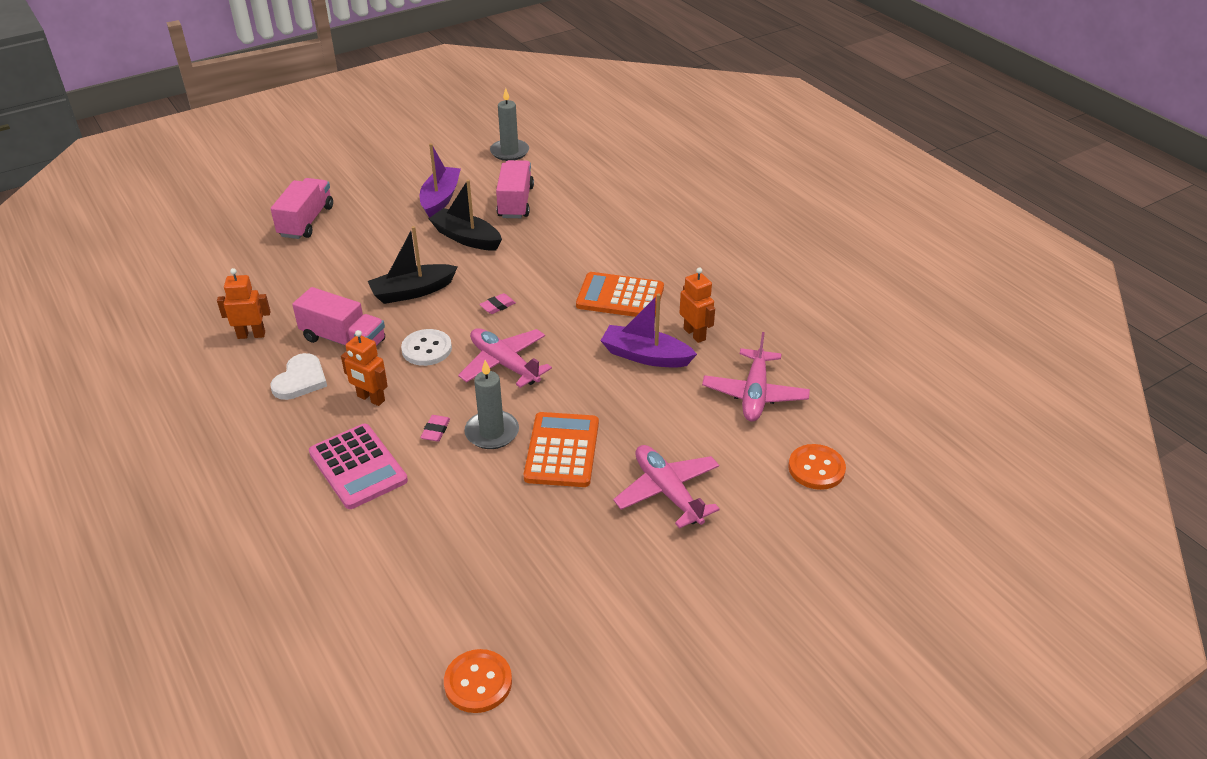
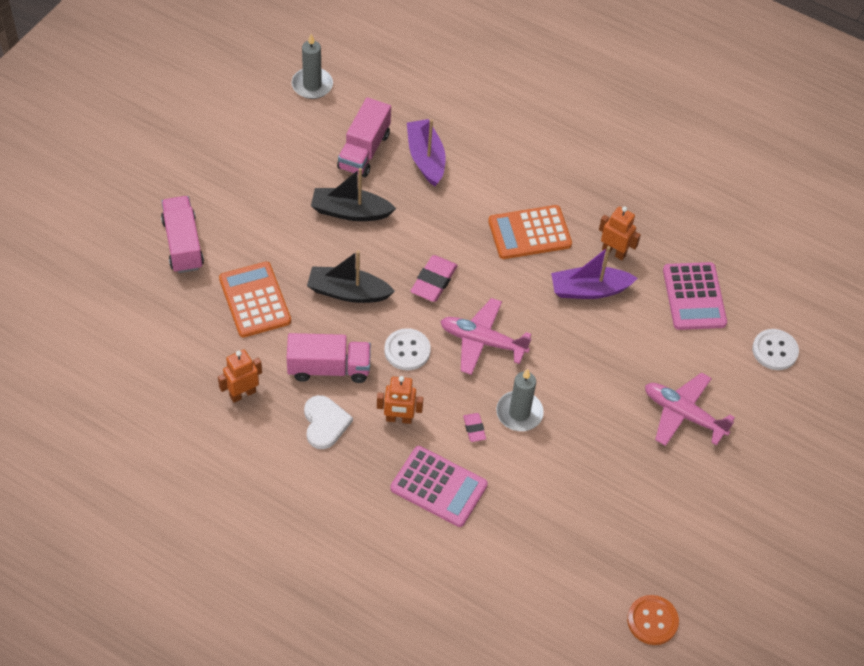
camera: 30 degrees left, 15 degrees up
black boat [368,226,458,304] -> black boat turned 60 degrees clockwise [307,250,395,303]
purple boat [420,143,461,218] -> purple boat moved to [407,119,446,186]
pink eraser [479,293,516,314] -> pink eraser [410,255,458,302], size x1.79
pink truck [496,160,534,218] -> pink truck turned 135 degrees counterclockwise [337,97,391,177]
orange calculator [524,412,599,487] -> orange calculator moved to [219,262,291,337]
pink plane [702,332,810,421] -> pink calculator [663,262,727,330]
orange button [789,444,846,490] -> white button [752,329,799,370]

